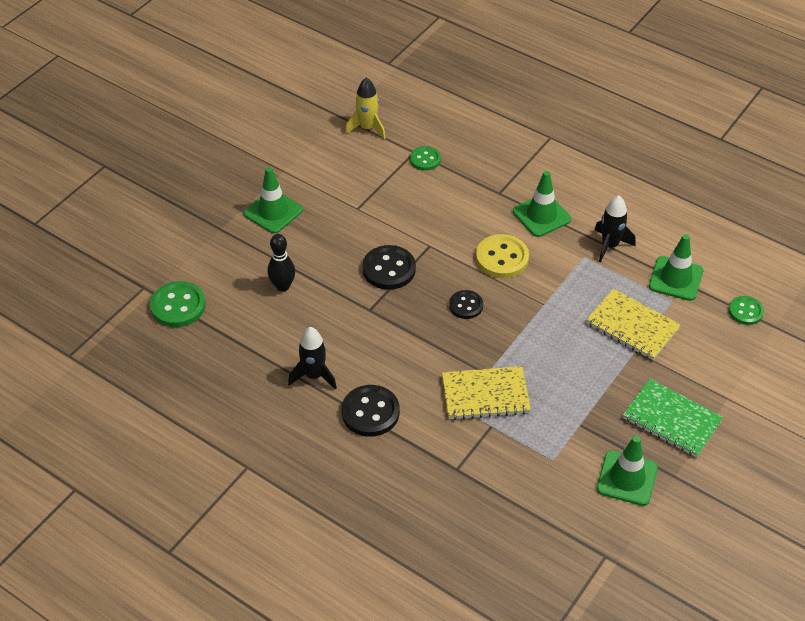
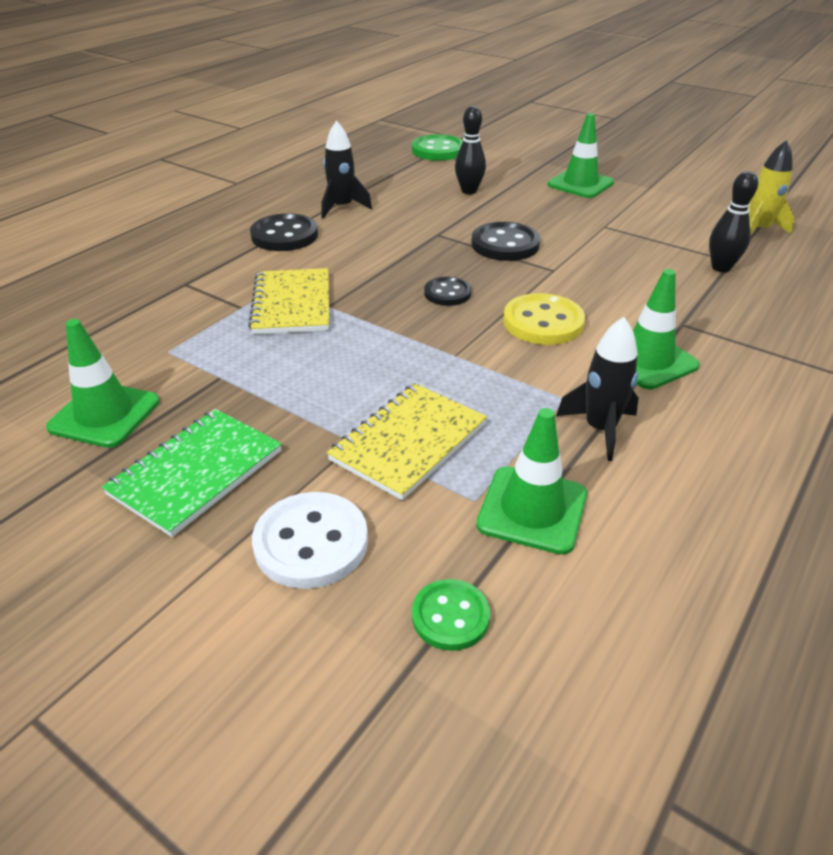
camera: 90 degrees right, 10 degrees down
green button [410,146,441,171] -> black bowling pin [709,171,758,272]
none -> white button [252,492,368,589]

